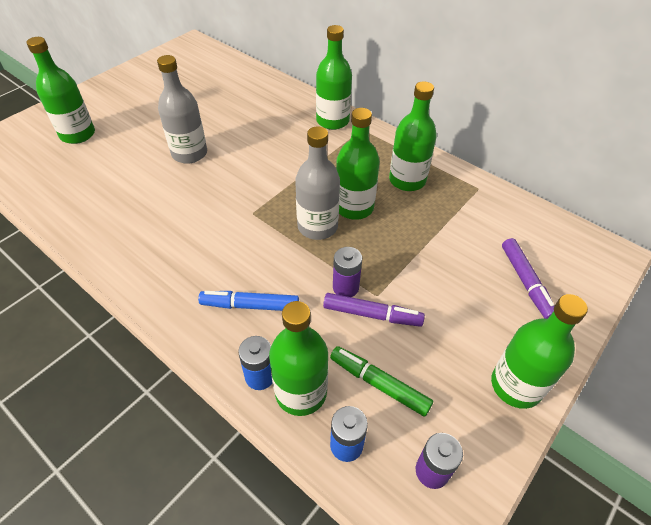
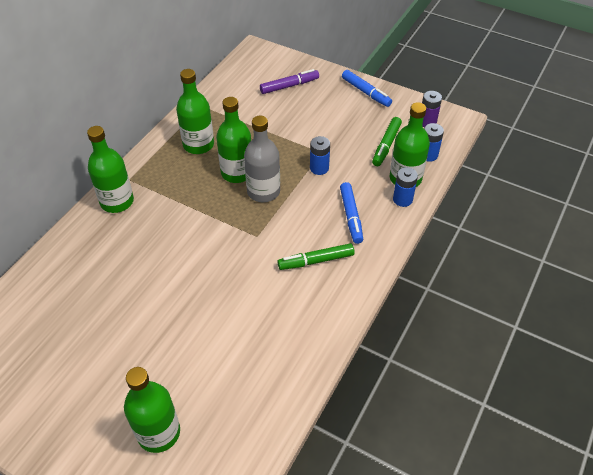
camera: 100 degrees left, 0 degrees up
grey bottle [157,55,207,164] -> none
purple marker [323,293,425,327] -> none
purple battery [333,247,362,297] -> blue battery [310,136,330,175]
green bottle [491,294,588,409] -> blue marker [342,70,392,107]
none -> green marker [278,243,355,270]

